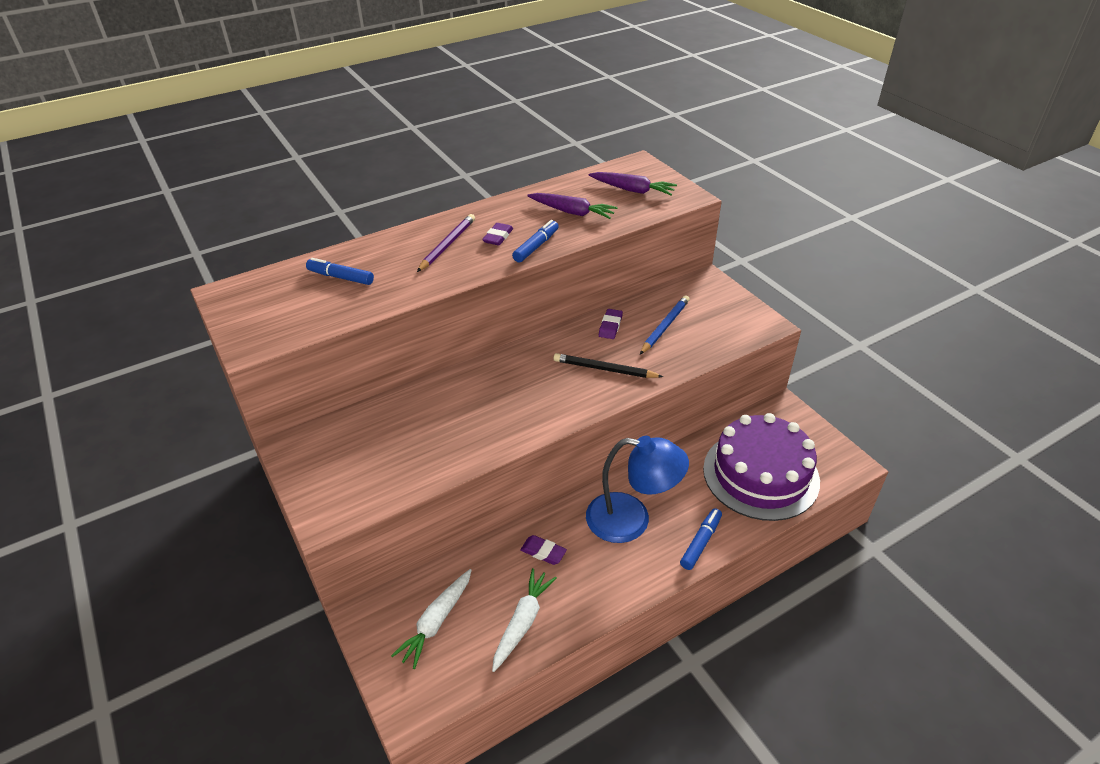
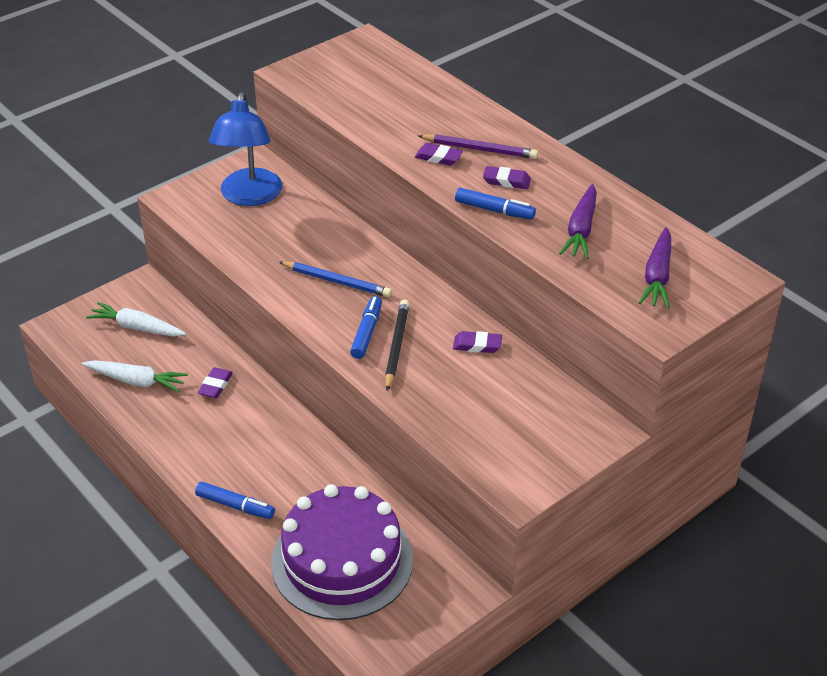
camera: 80 degrees right, 0 degrees up
blue marker [306,258,374,285] -> blue marker moved to [350,296,382,359]
blue lamp [586,436,689,543] -> blue lamp moved to [209,93,282,206]
blue pencil [640,295,690,354] -> blue pencil moved to [279,261,392,297]
none -> purple eraser [415,143,463,166]

